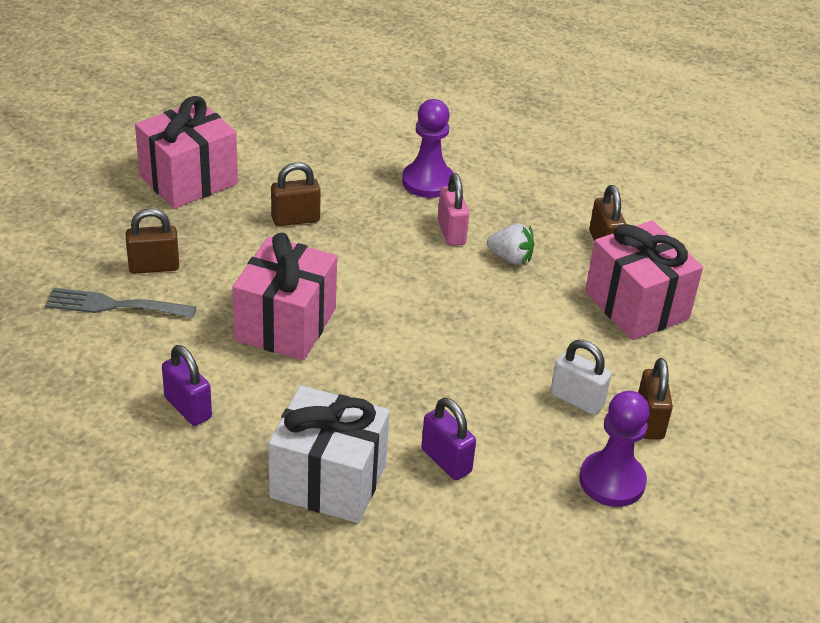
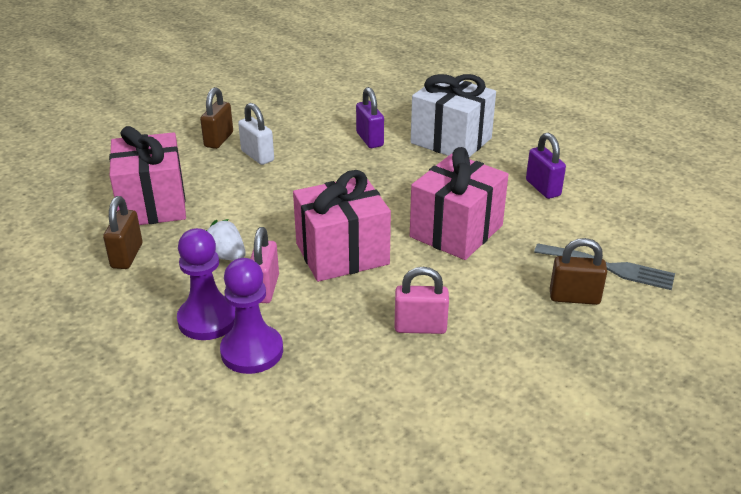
camera: 160 degrees left, 5 degrees down
pink gift [135,96,238,209] -> pink gift moved to [293,170,391,282]
brown padlock [271,162,321,226] -> pink padlock [394,267,449,334]
purple pawn [579,391,650,507] -> purple pawn moved to [177,228,235,340]

